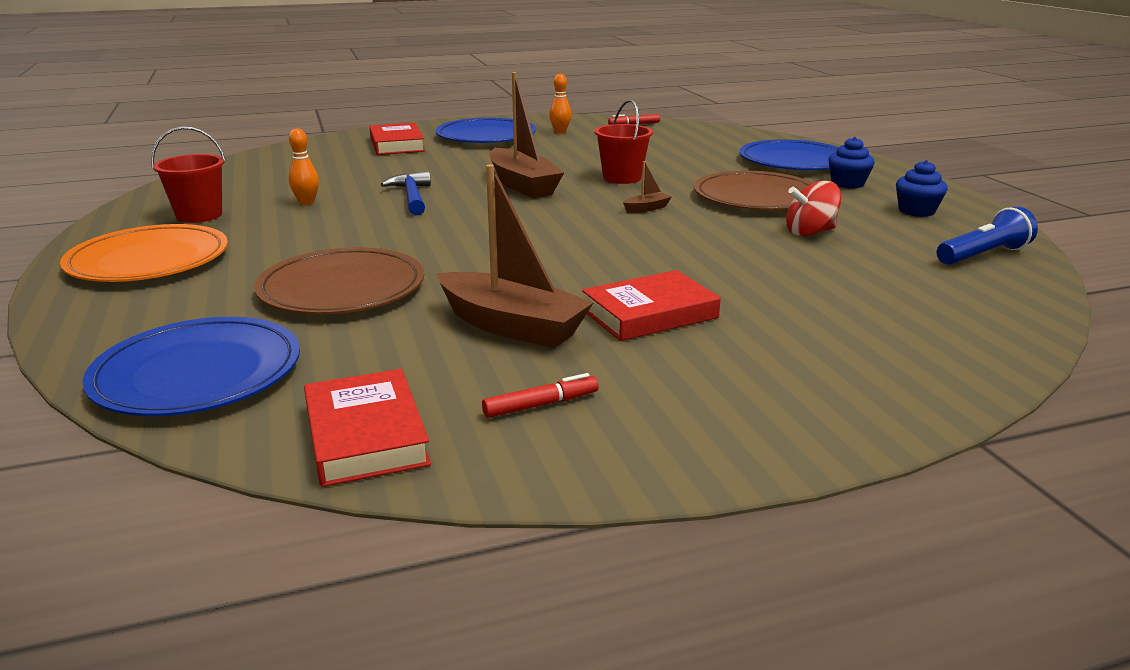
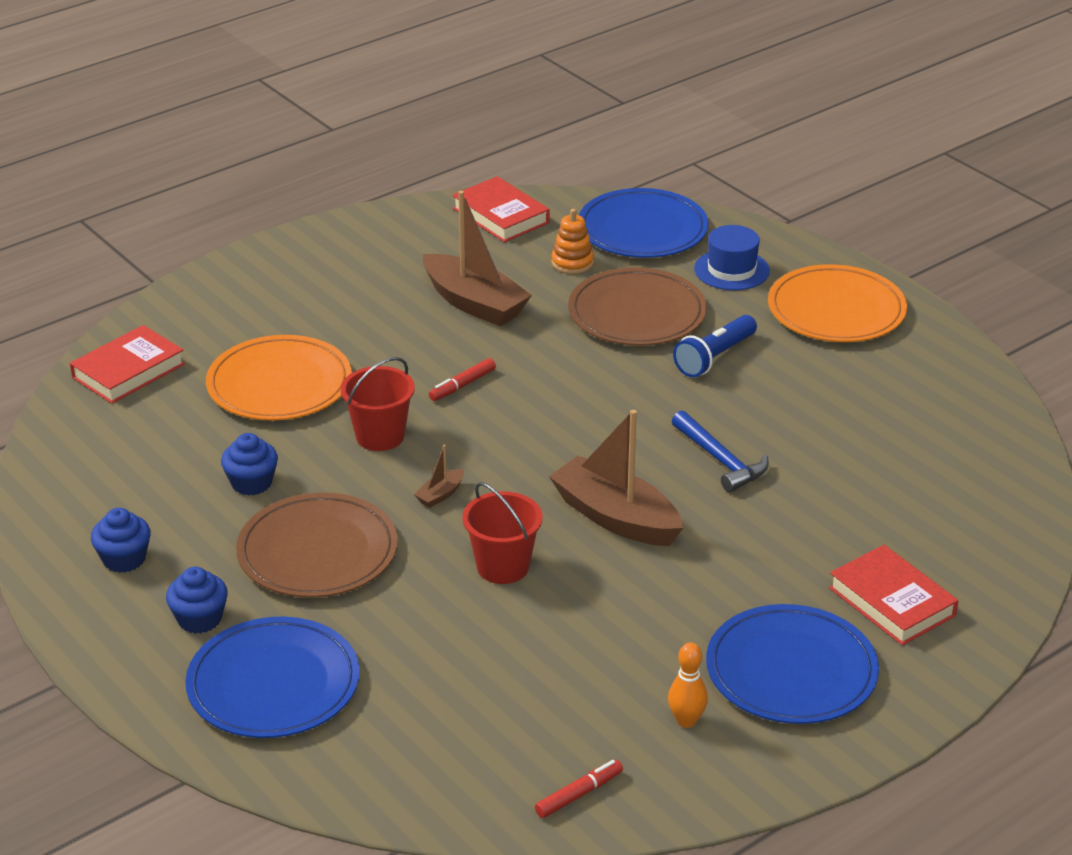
camera: 160 degrees right, 10 degrees up
red bucket [151,127,226,223] -> red bucket moved to [341,357,415,451]
orange bowling pin [289,128,319,205] -> none
brown boat [437,164,593,348] -> brown boat turned 150 degrees counterclockwise [423,191,532,326]
red marker [482,373,599,418] -> red marker moved to [429,358,496,401]
red book [582,270,721,341] -> red book moved to [70,325,185,404]
red spinning top [786,181,841,236] -> blue cupcake [221,433,278,496]
blue flashlight [937,207,1038,265] -> blue flashlight moved to [673,315,757,377]
none -> orange plate [206,335,352,421]
none -> orange stacking toy [551,209,594,274]
none -> blue hat [694,225,770,290]

